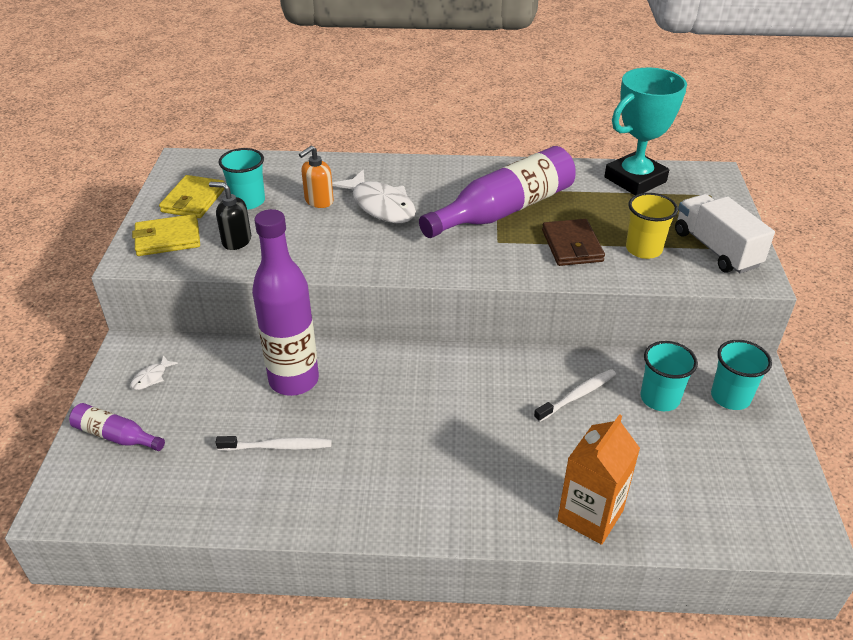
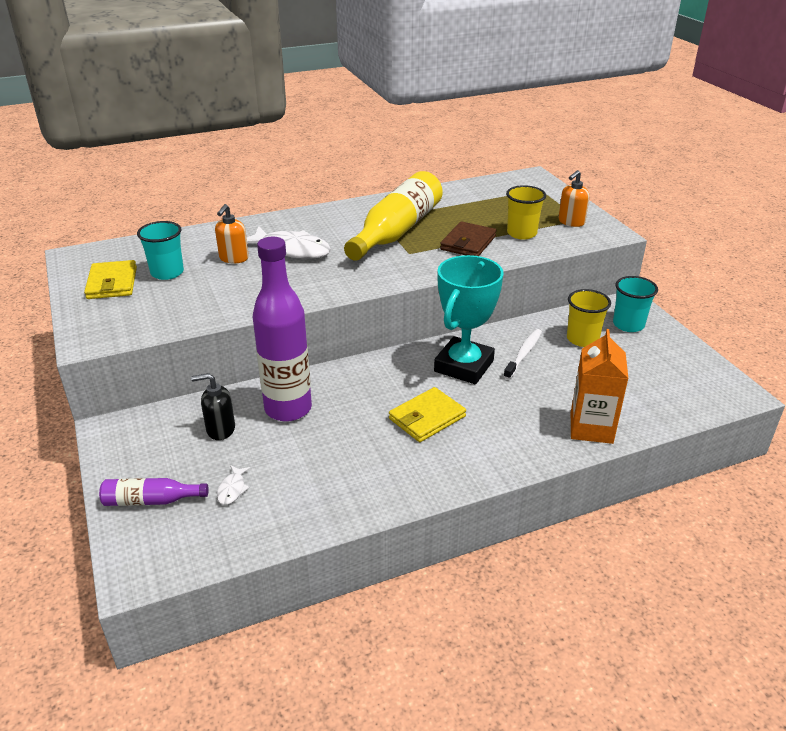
camera: 25 degrees left, 5 degrees down
white fish [131,355,178,390] -> white fish moved to [217,465,251,505]
yellow wallet [132,214,200,256] -> yellow wallet moved to [389,387,466,442]
black soap dispenser [209,182,251,250] -> black soap dispenser moved to [191,373,235,440]
white toothbrush [216,436,332,451] -> none
purple bottle [419,146,576,238] -> yellow bottle [344,171,443,261]
brown wallet [542,219,605,266] -> brown wallet turned 60 degrees clockwise [440,221,496,256]
turquoise trophy [604,68,687,195] -> turquoise trophy moved to [434,255,504,384]
turquoise cup [641,341,698,411] -> yellow cup [567,289,611,347]
white truck [675,194,775,274] -> orange soap dispenser [558,170,590,227]

